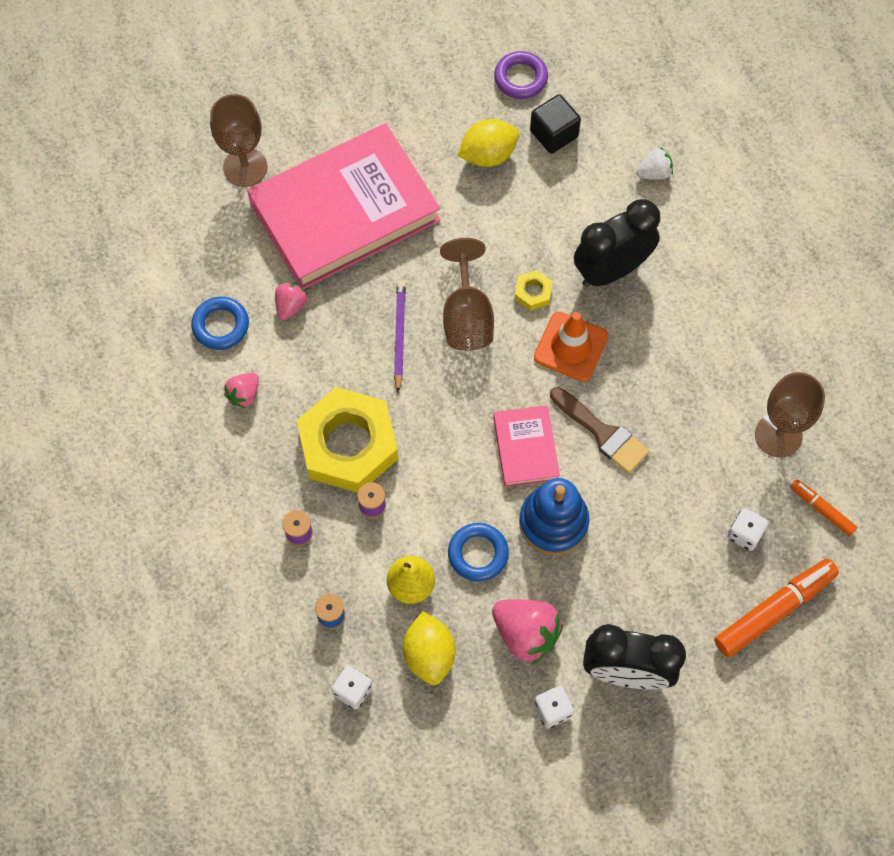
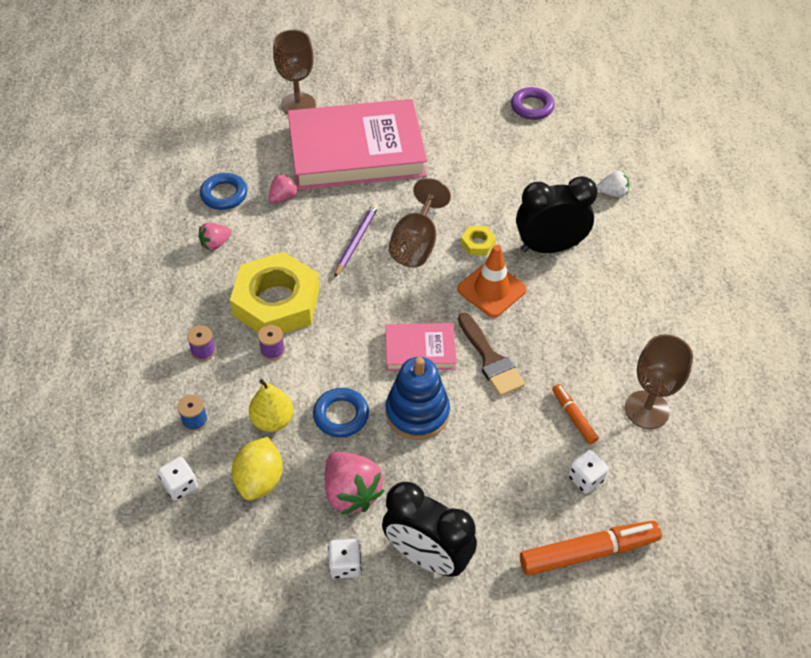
camera: 20 degrees right, 15 degrees down
yellow lemon [457,119,519,167] -> none
pink book [493,405,560,487] -> pink book turned 75 degrees clockwise [385,323,457,371]
black cube [530,94,581,154] -> none
orange marker [790,479,857,536] -> orange marker moved to [552,384,598,444]

